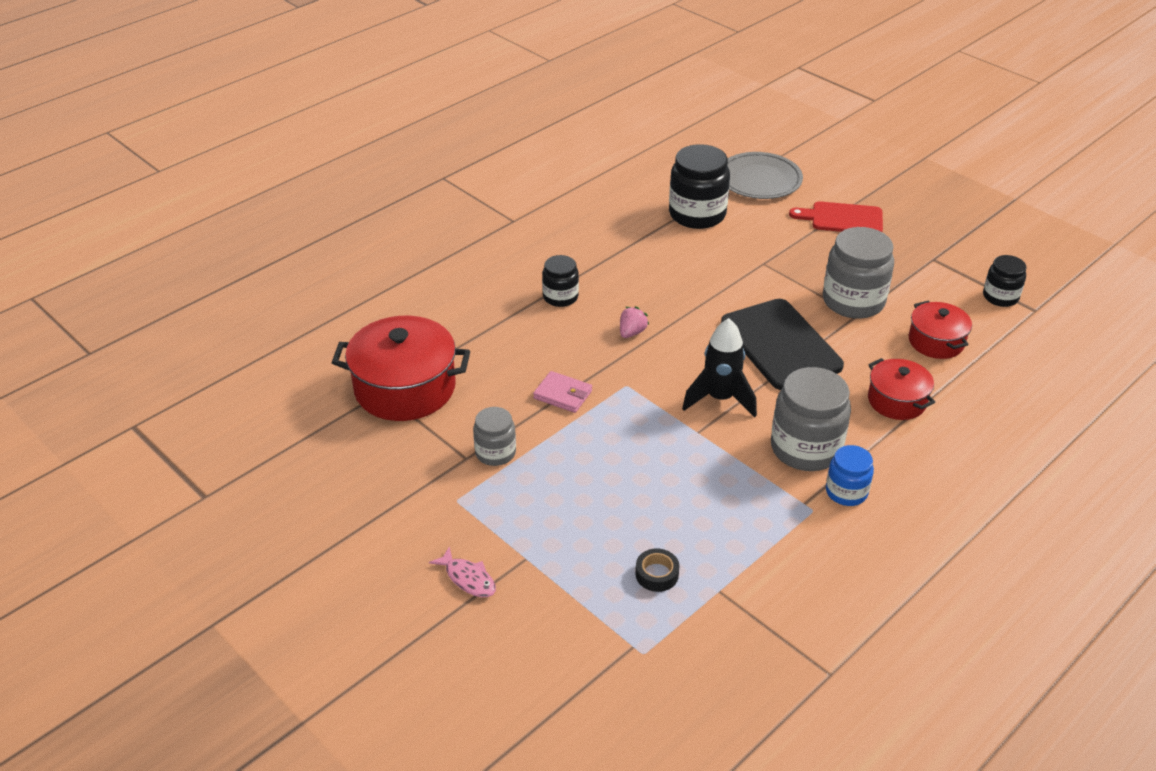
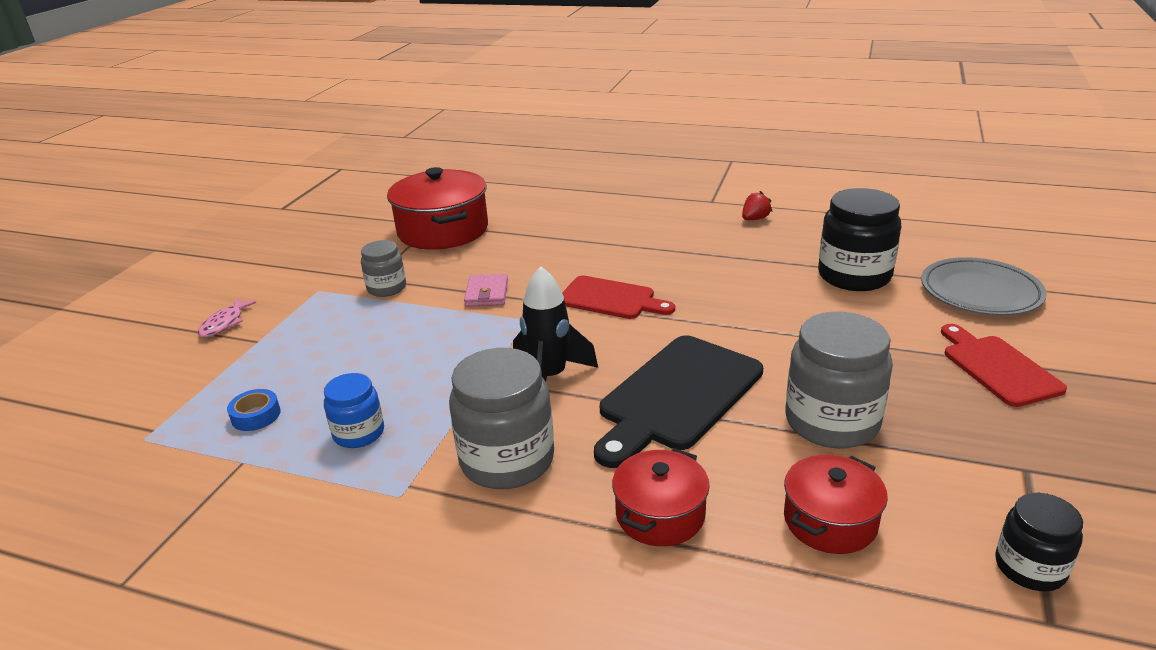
camera: 65 degrees right, 10 degrees down
black jar [542,255,579,307] -> none
pink strawberry [620,306,649,338] -> red cutting board [562,275,675,319]
black tape [636,548,679,592] -> blue tape [227,389,281,431]
blue jar [826,445,874,506] -> blue jar moved to [324,373,384,448]
none -> red strawberry [742,191,772,220]

